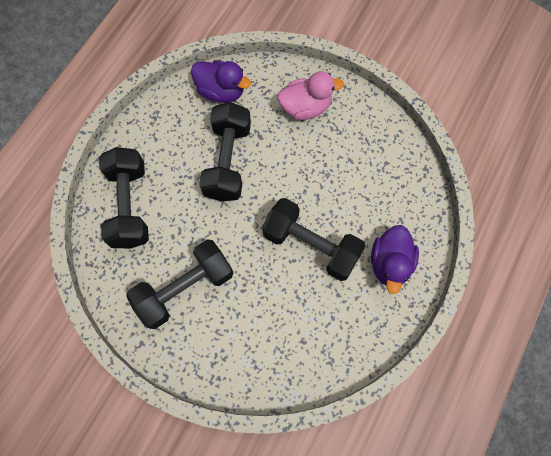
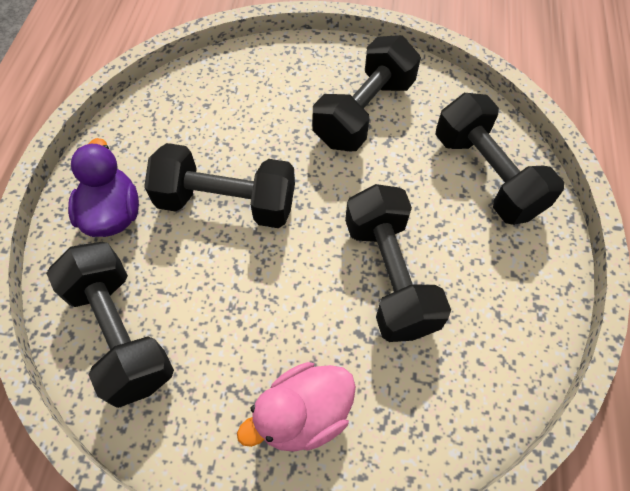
camera: 160 degrees right, 10 degrees down
purple duck [191,60,251,103] -> none
none -> black dumbbell [46,242,174,408]

